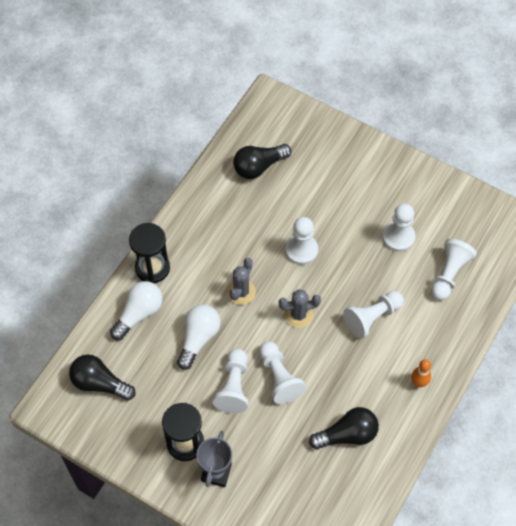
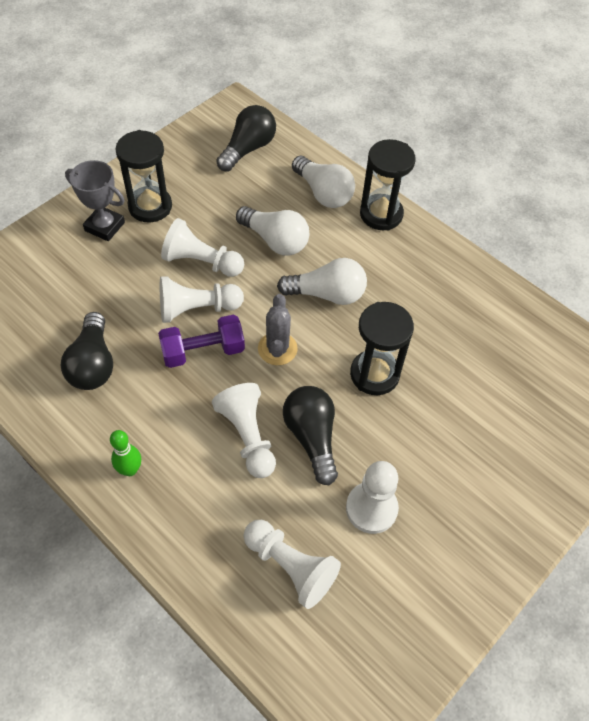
camera: 100 degrees right, 5 degrees down
grey cactus [227,258,256,305] -> white light bulb [277,258,367,305]
black light bulb [233,144,291,179] -> black light bulb moved to [283,386,338,485]
white pawn [286,217,318,265] -> black hourglass [350,302,414,395]
orange bowling pin [411,359,431,387] -> green bowling pin [110,430,141,476]
none -> purple dumbbell [158,315,245,368]

